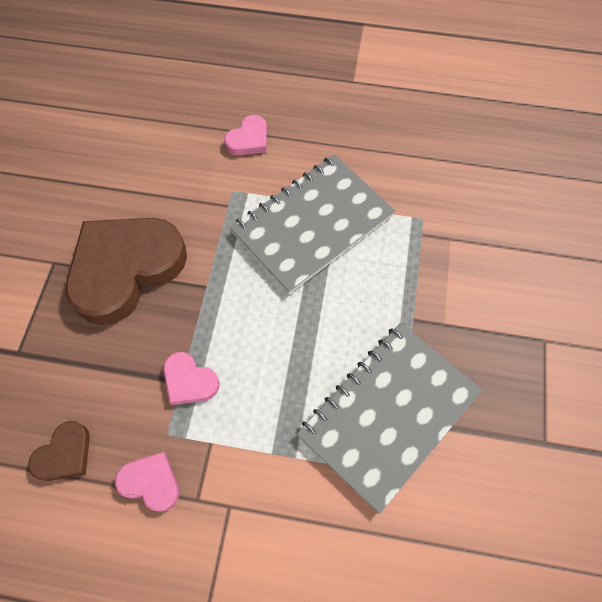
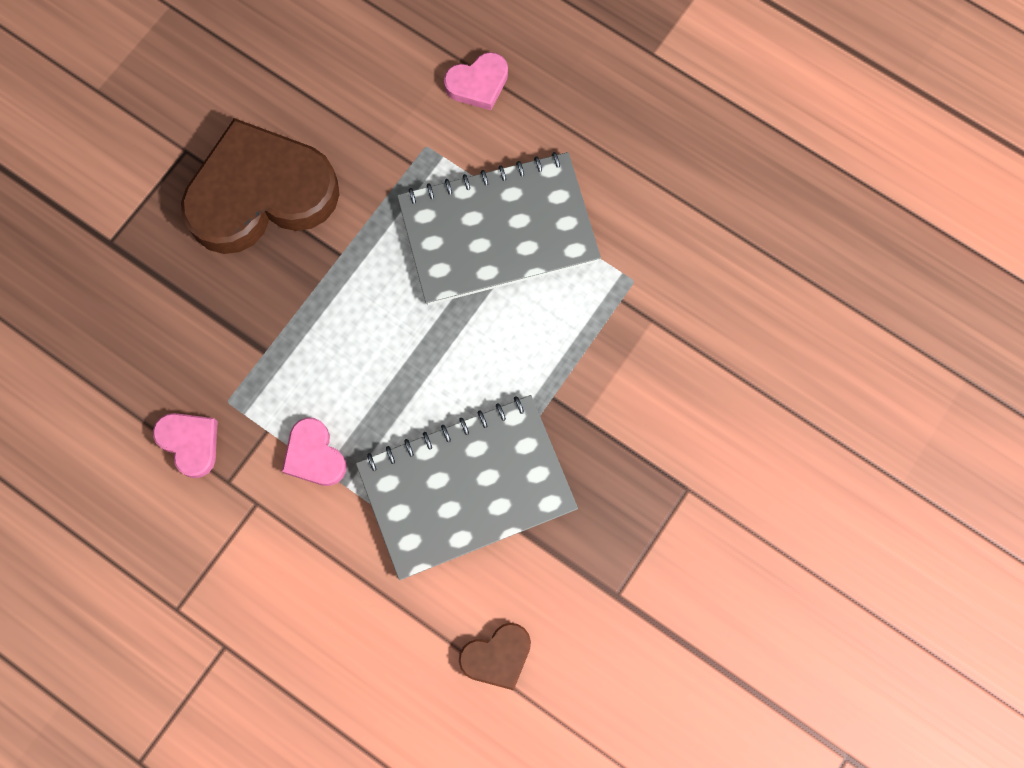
camera: 25 degrees right, 10 degrees up
brown heart [28,421,90,481] -> brown heart moved to [459,623,531,690]
pink heart [163,352,220,405] -> pink heart moved to [282,418,347,486]

